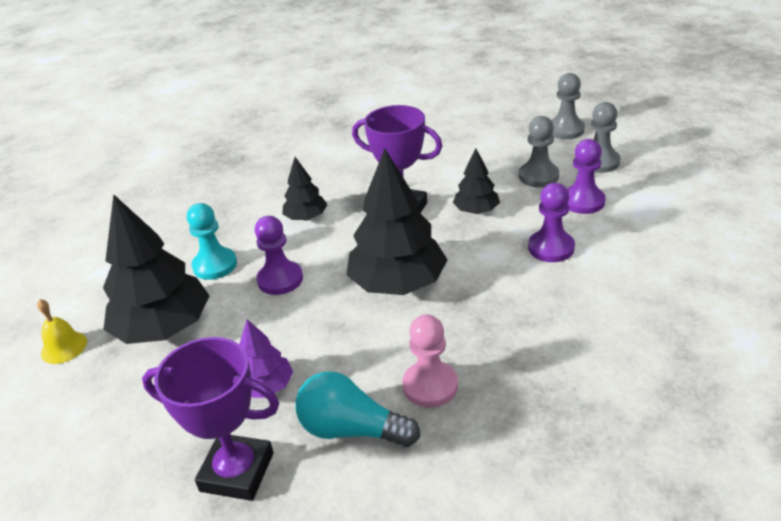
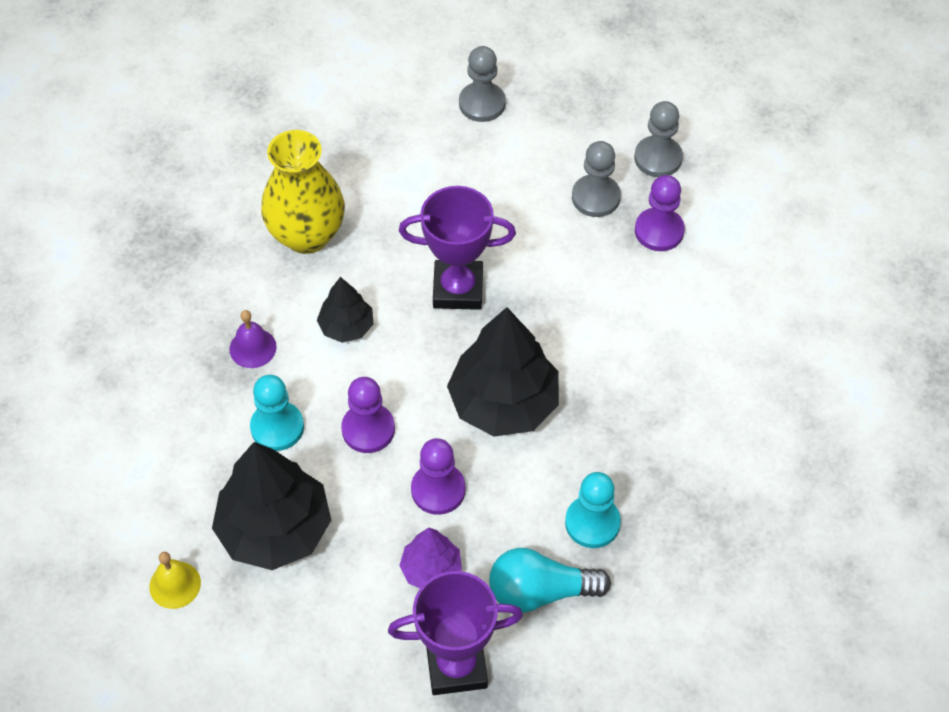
camera: 25 degrees left, 20 degrees up
pink pawn [403,315,458,407] -> turquoise pawn [565,472,621,548]
black tree [453,148,500,214] -> none
purple pawn [528,183,575,262] -> purple pawn moved to [411,438,465,515]
grey pawn [551,73,585,139] -> grey pawn moved to [459,46,506,122]
none -> purple bell [229,310,277,368]
none -> yellow vase [261,130,345,254]

